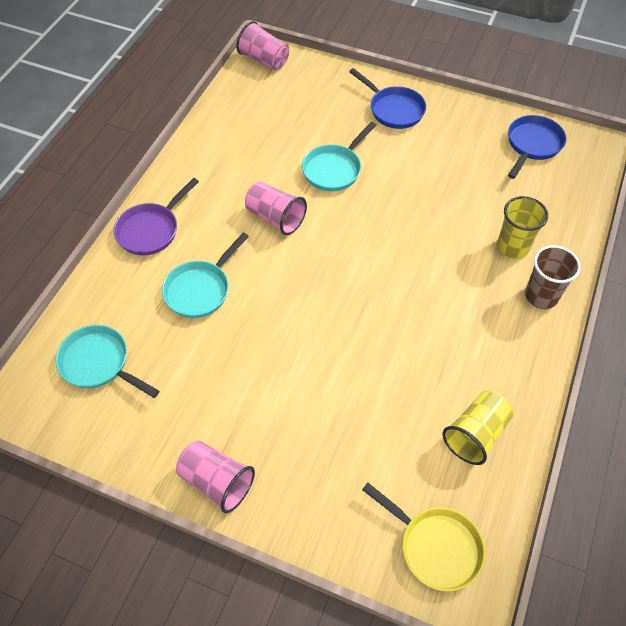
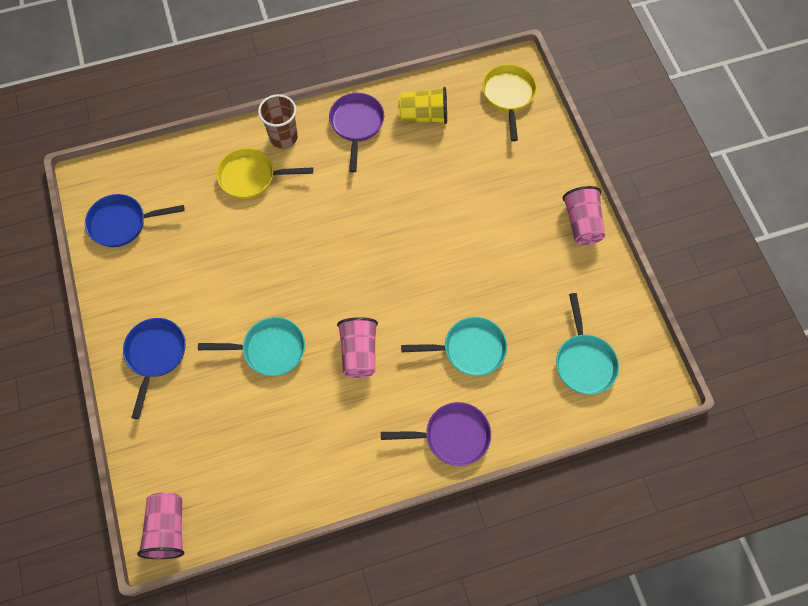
camera: 130 degrees left, 10 degrees up
yellow cup [497,196,548,259] -> yellow pan [216,148,313,199]
none -> purple pan [329,93,384,172]

